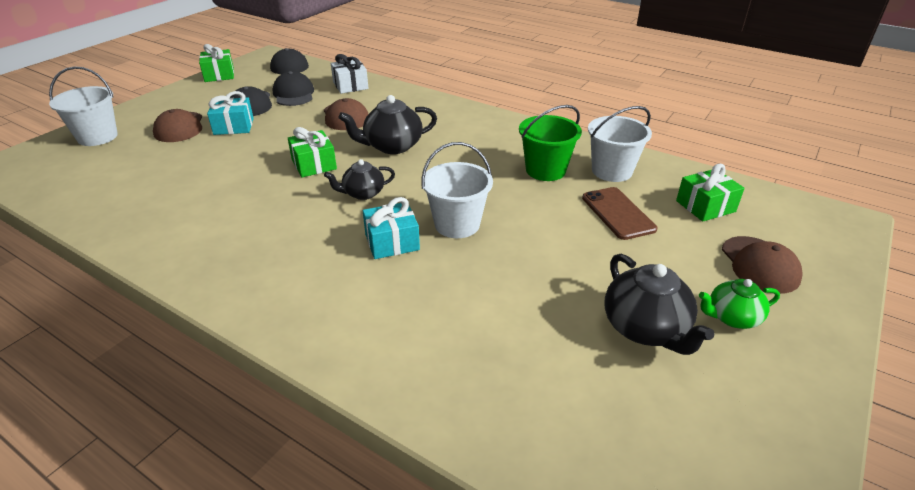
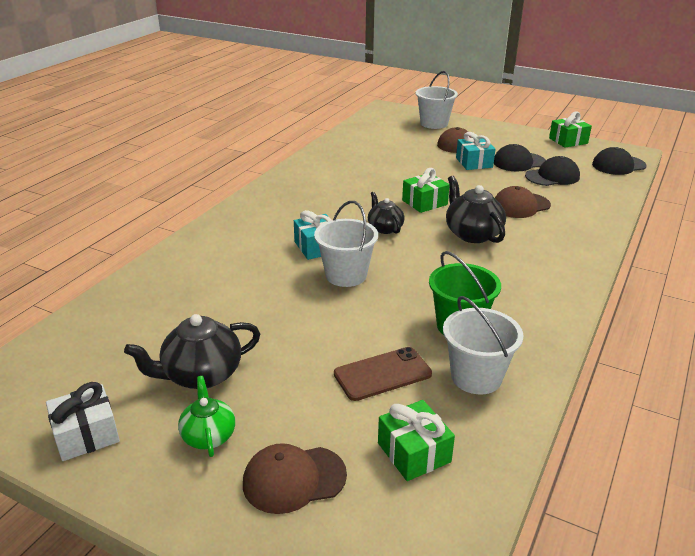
camera: 85 degrees right, 5 degrees down
white gift [331,54,368,94] -> white gift moved to [46,382,120,461]

